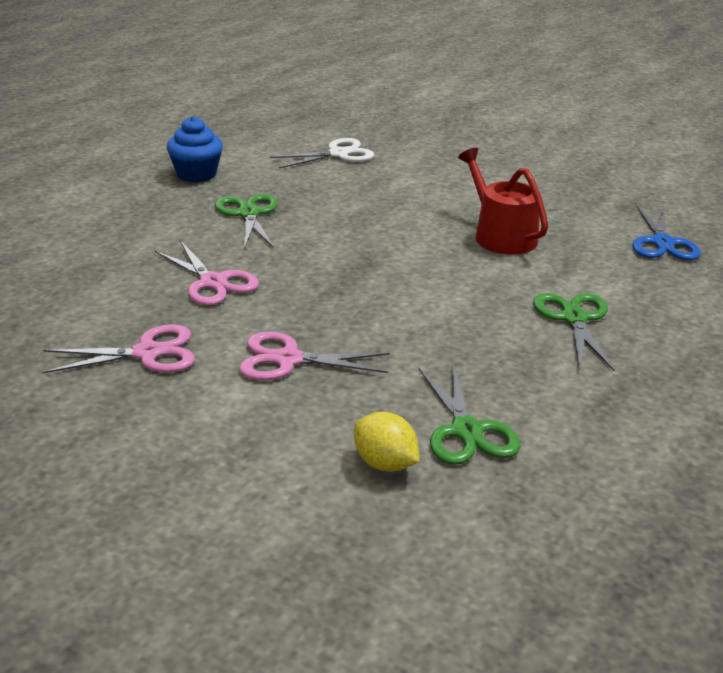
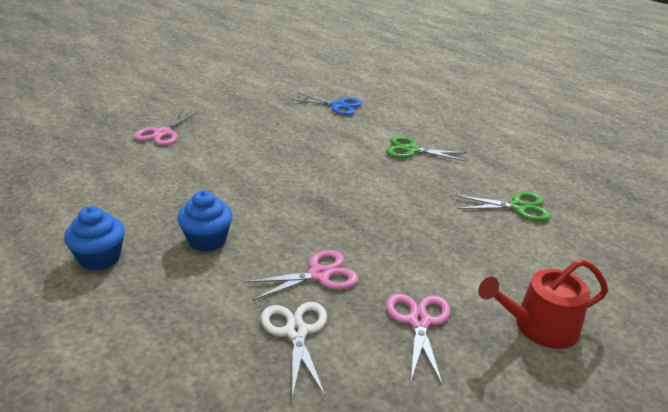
camera: 75 degrees left, 0 degrees up
green scissors [215,194,278,249] -> blue cupcake [177,190,233,252]
pink scissors [239,331,390,381] -> pink scissors moved to [134,110,198,145]
white scissors [270,138,374,169] -> white scissors moved to [261,302,327,399]
yellow lemon [354,412,419,472] -> none
red watering can [458,148,548,255] -> red watering can moved to [478,259,608,349]

